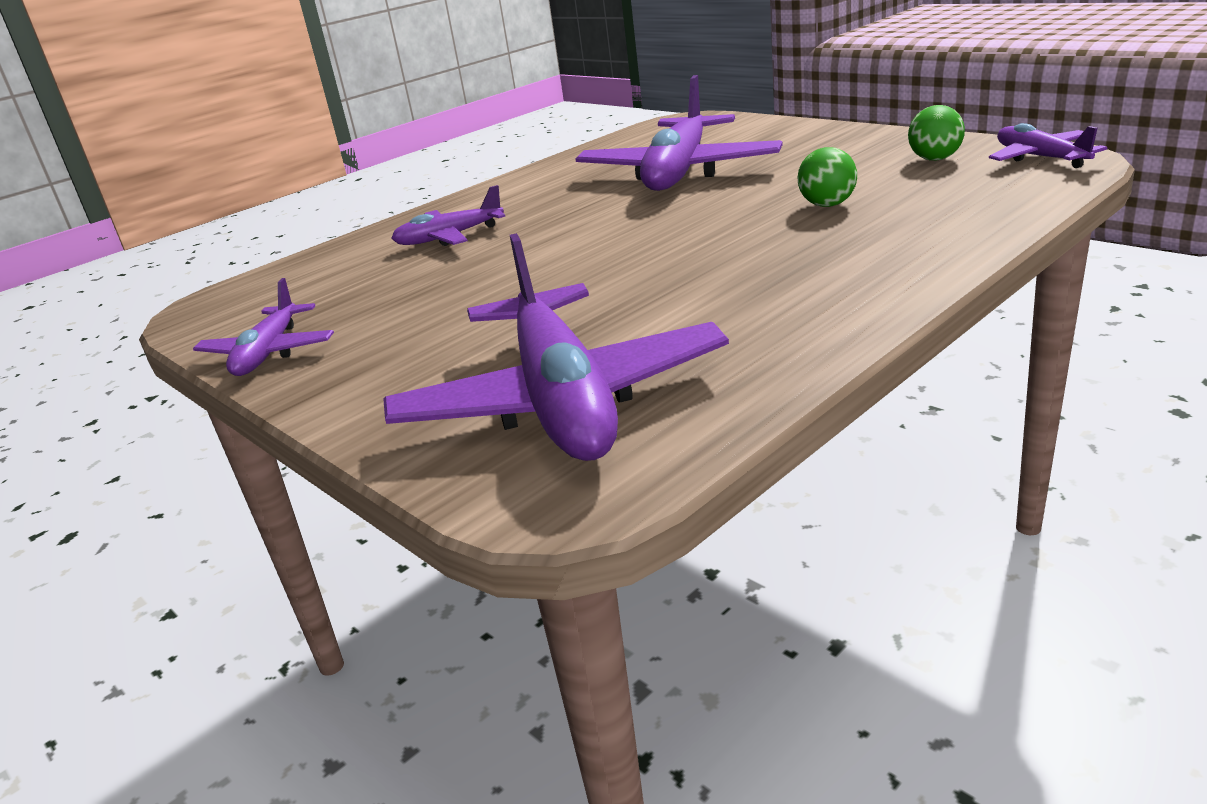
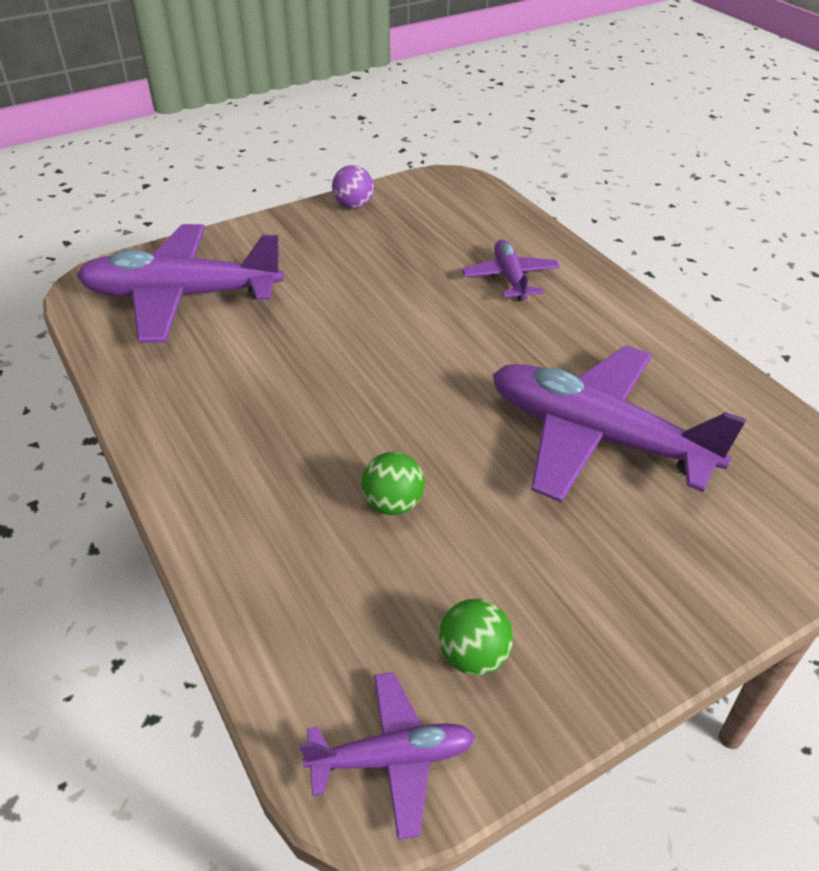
camera: 100 degrees right, 15 degrees up
purple plane [193,278,334,376] -> purple ball [332,165,374,209]

